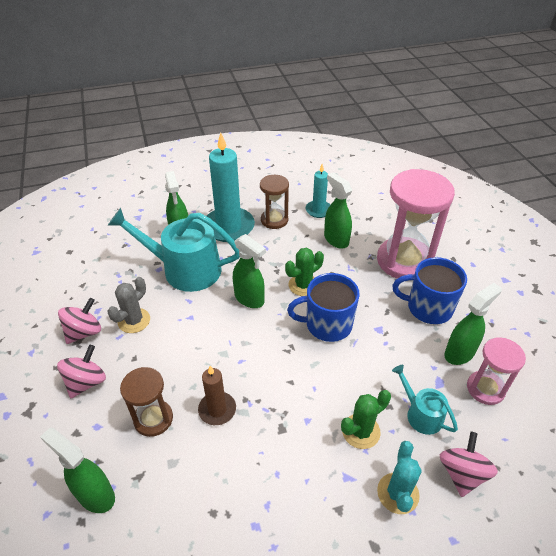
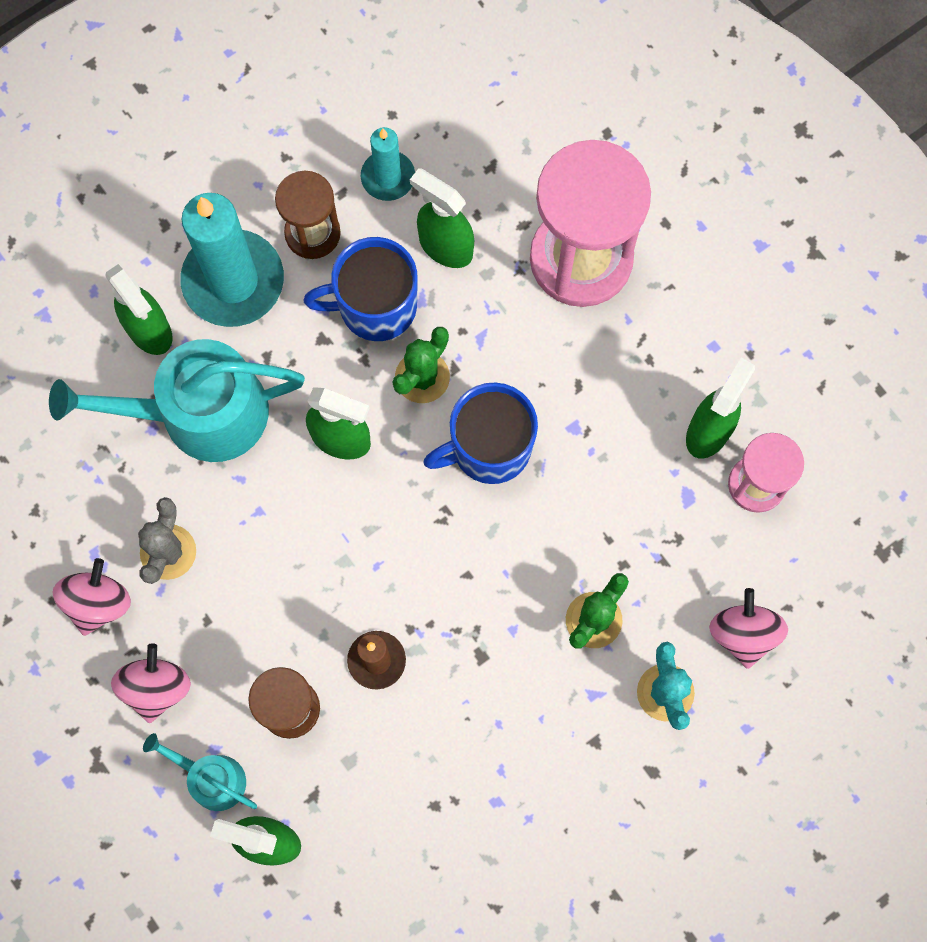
camera: 20 degrees left, 30 degrees up
blue mug [392,257,467,324] -> blue mug moved to [303,237,418,341]
turquoise watering can [392,365,458,435] -> turquoise watering can moved to [143,733,257,811]

